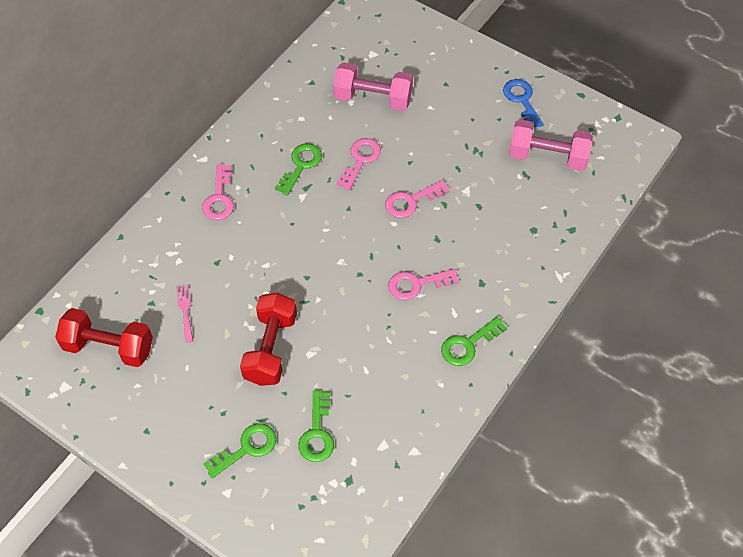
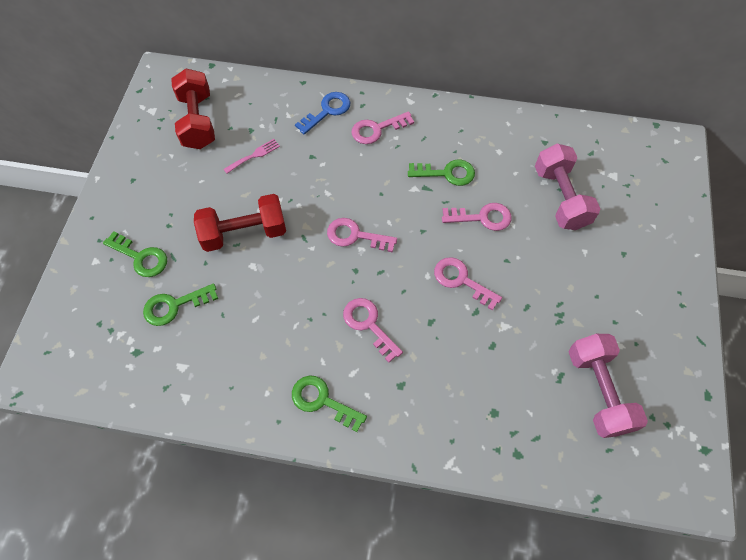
camera: 65 degrees right, 5 degrees up
blue key [503,79,544,127] -> blue key moved to [295,92,350,135]
none -> pink key [327,218,397,252]

